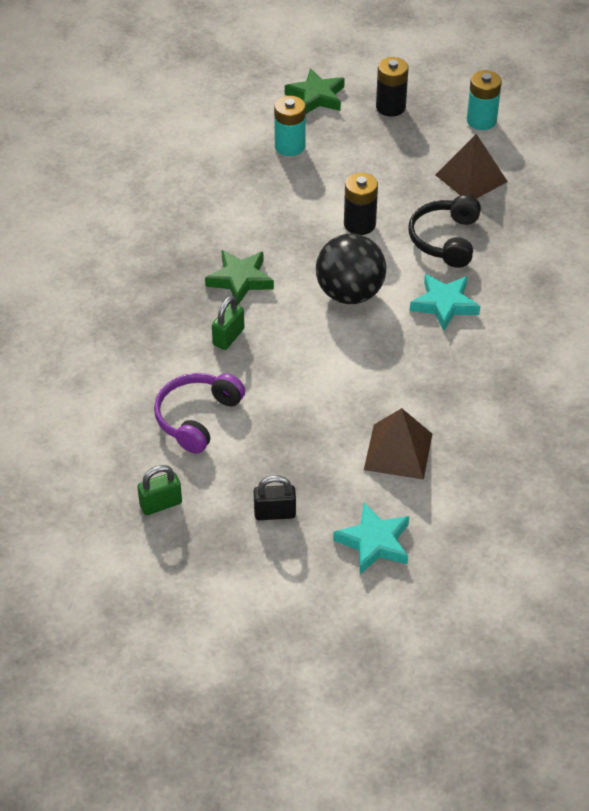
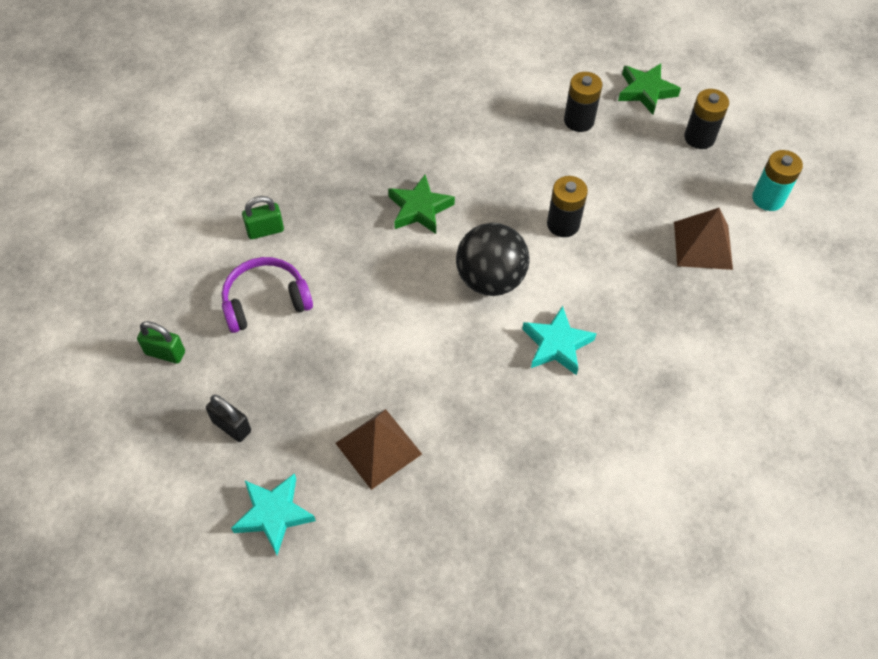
camera: 40 degrees right, 10 degrees up
green padlock [212,296,244,350] -> green padlock moved to [242,196,284,239]
turquoise battery [274,96,306,156] -> black battery [564,72,603,132]
black headphones [409,195,481,268] -> none

